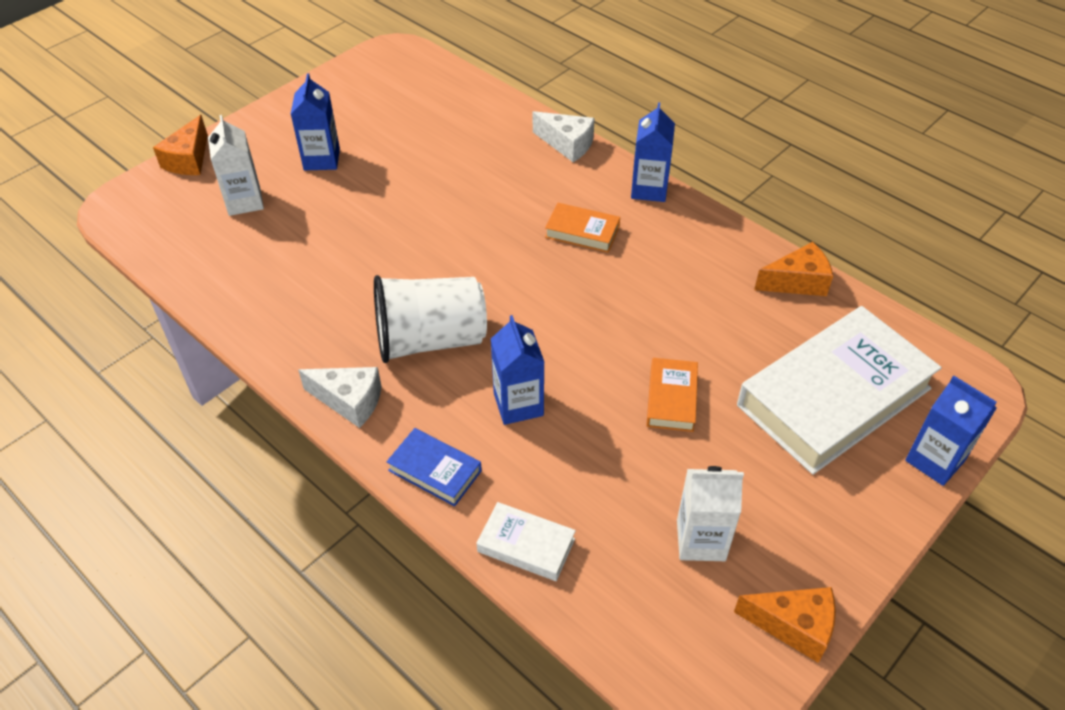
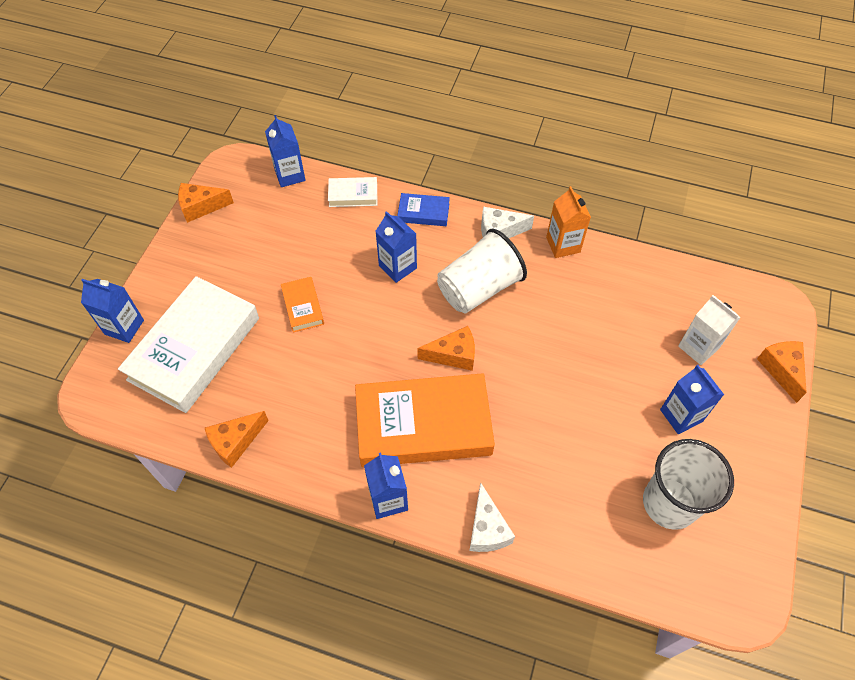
camera: 155 degrees right, 10 degrees up
white cheese [533,111,595,162] -> white cheese turned 105 degrees counterclockwise [469,482,515,552]
orange book [545,203,620,253] -> orange book [355,373,495,467], size x2.25
white carton [677,466,744,561] -> none
none -> blue carton [265,115,306,187]
none -> orange cheese [417,326,475,371]
none -> orange carton [546,186,591,258]
none -> white cup [643,439,734,530]

